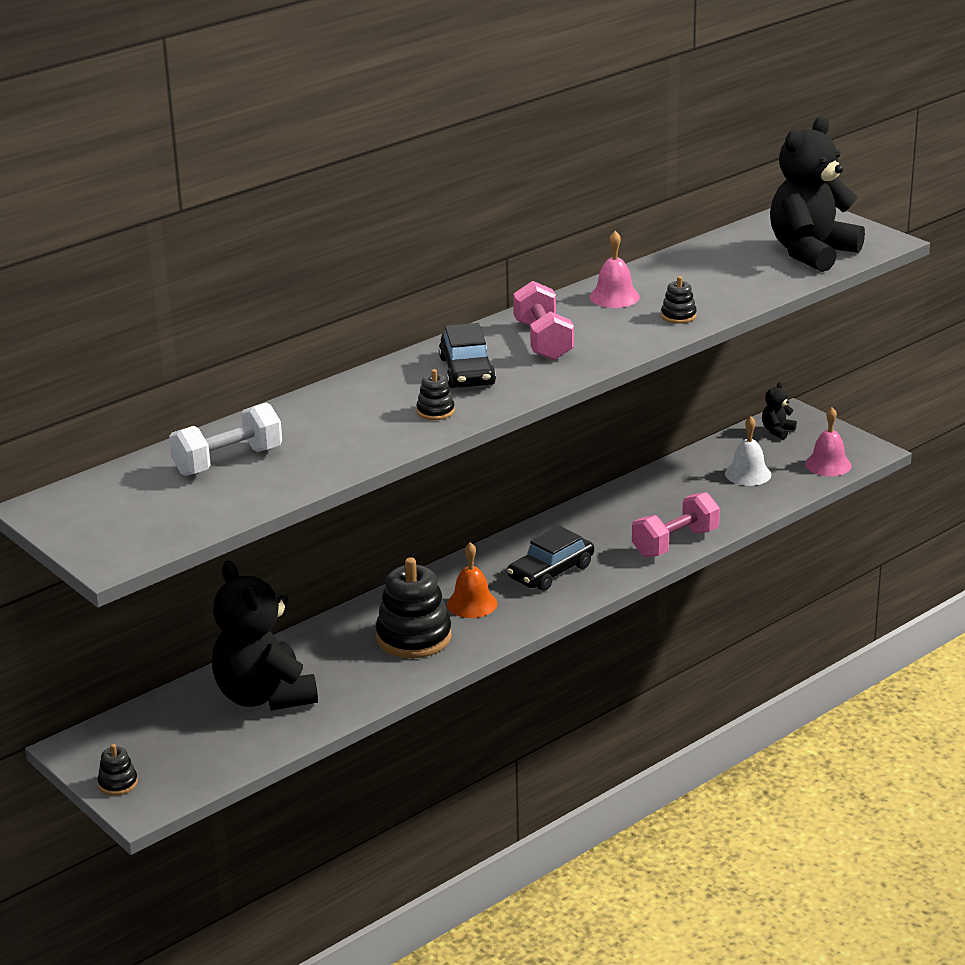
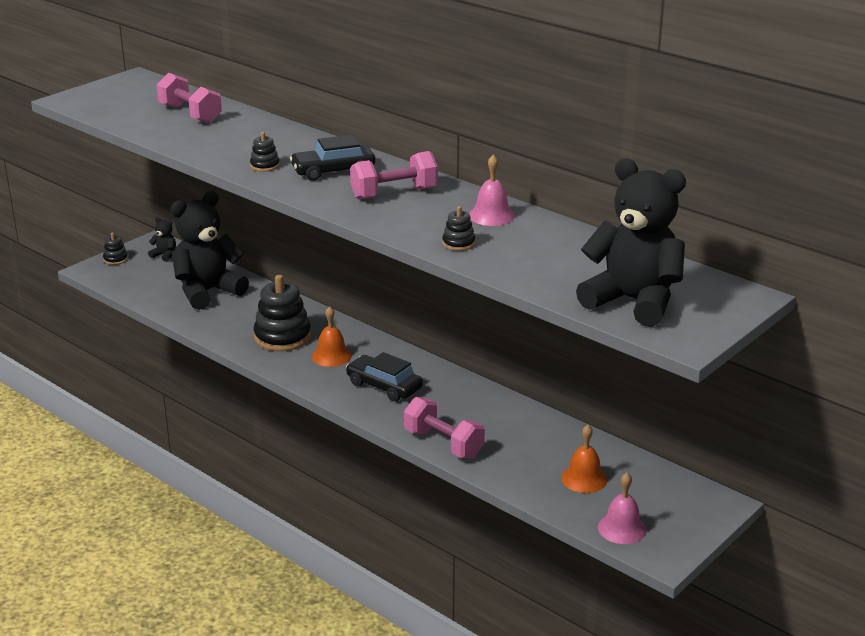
camera: 80 degrees right, 0 degrees up
white dumbbell [169,402,282,476] -> pink dumbbell [156,72,222,123]
white bell [725,416,771,486] -> orange bell [561,425,607,493]
black teddy bear [762,382,797,440] -> black teddy bear moved to [148,217,176,262]

